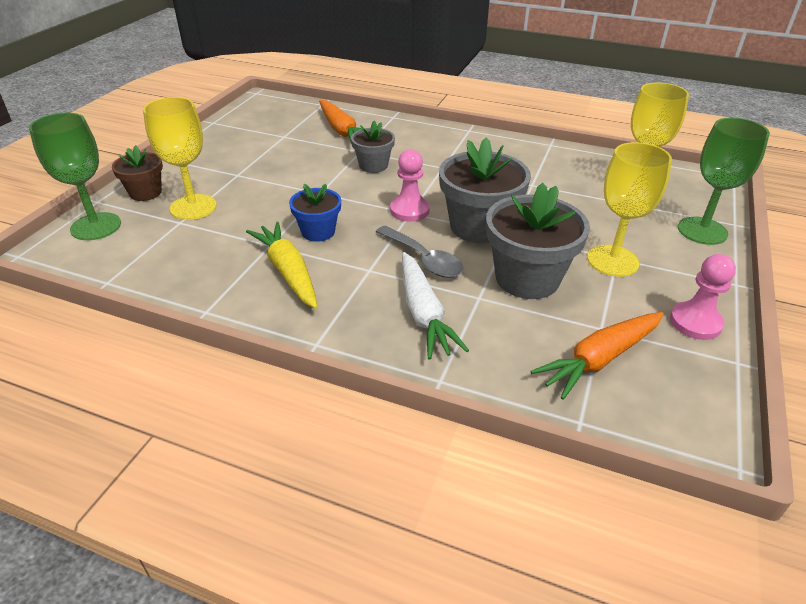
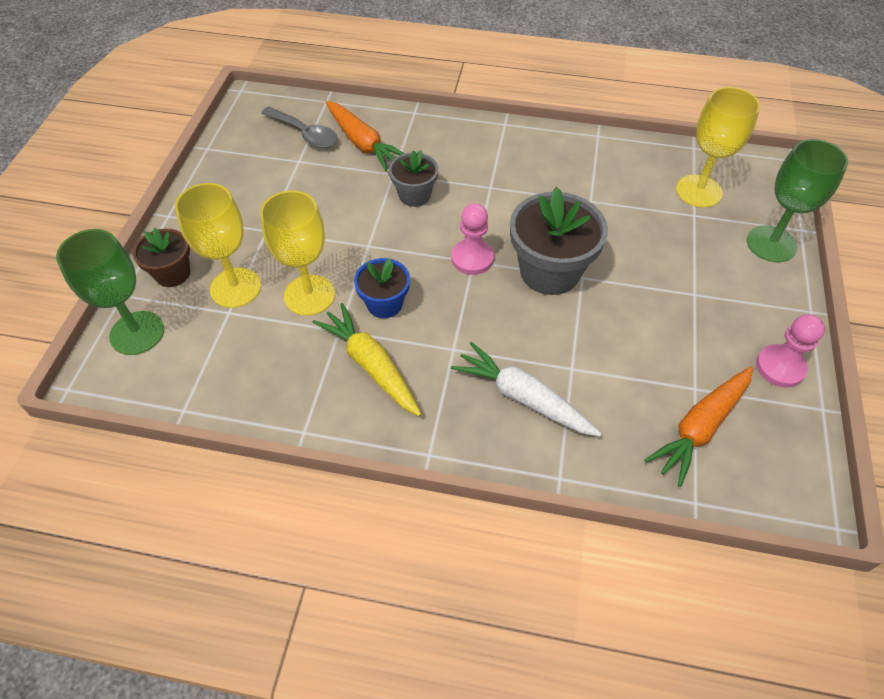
camera: 10 degrees left, 15 degrees up
grey spoon [376,225,464,278] -> grey spoon moved to [261,107,338,148]
white carrot [402,252,469,360] -> white carrot turned 150 degrees clockwise [451,342,602,437]
grey flower pot [486,183,590,299] -> none
yellow goblet [587,142,672,277] -> yellow goblet moved to [260,190,335,316]

